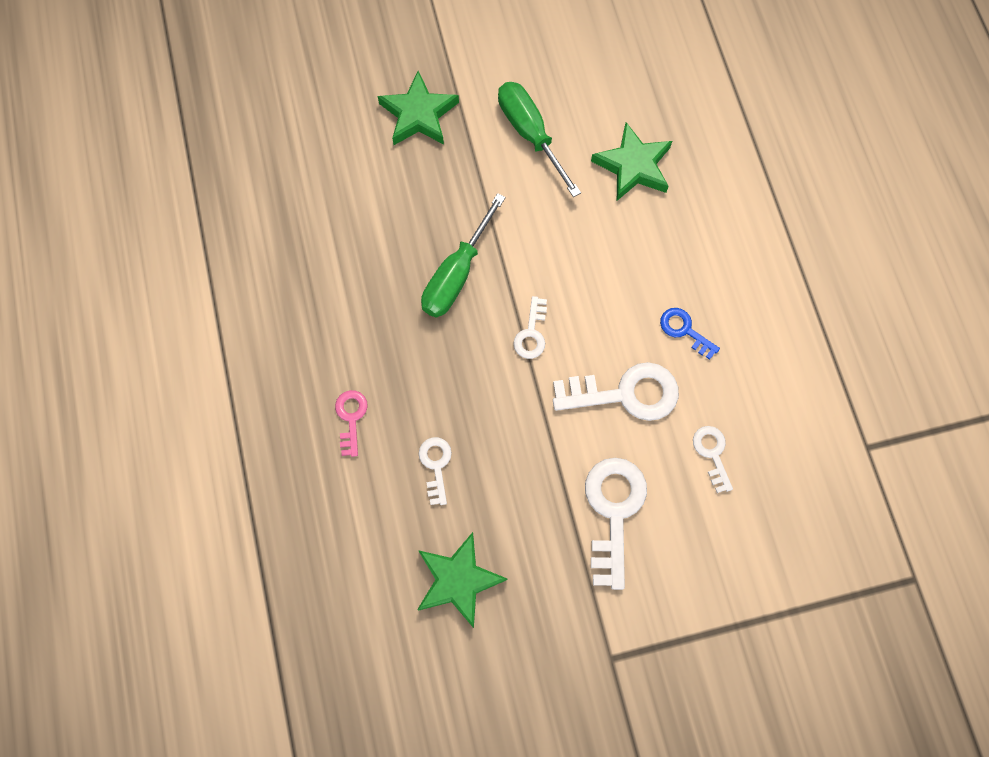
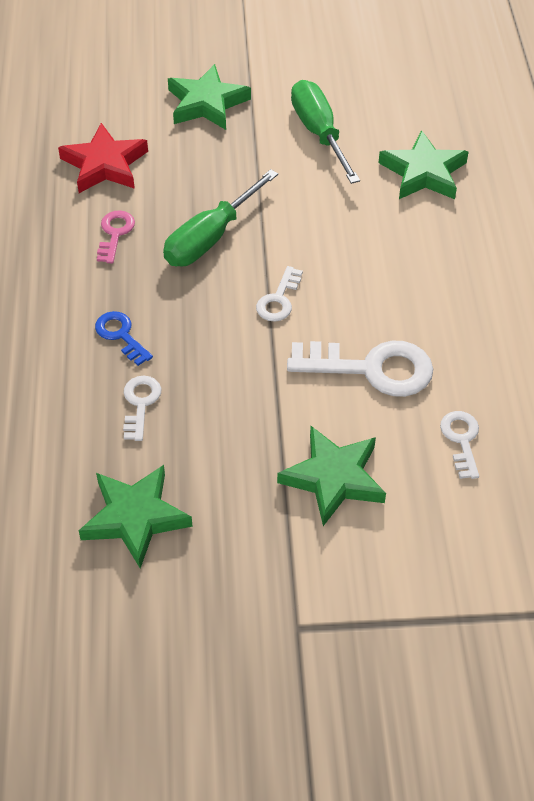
camera: 10 degrees right, 20 degrees down
pink key [335,390,368,457] -> pink key moved to [97,210,135,263]
white key [585,458,647,590] -> green star [277,426,386,526]
blue key [660,308,720,360] -> blue key moved to [95,311,153,366]
none -> red star [58,123,148,193]

